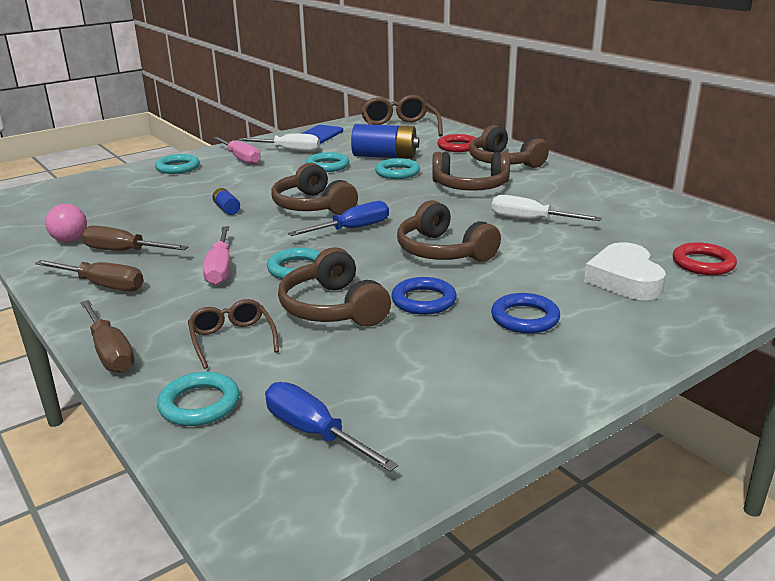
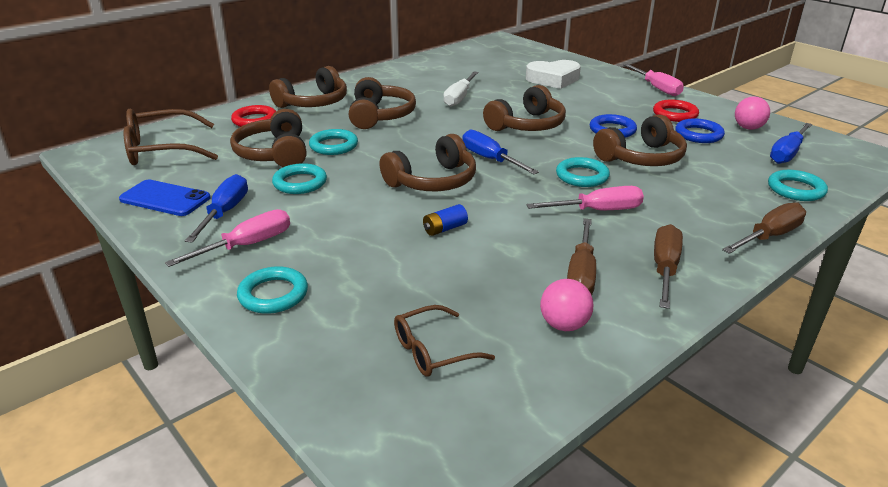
camera: 95 degrees left, 5 degrees up
brown glasses [188,299,279,369] -> brown glasses moved to [394,305,495,377]
white screwdriver [238,134,320,152] -> blue screwdriver [185,174,248,243]
blue battery [351,124,419,159] -> brown headphones [230,109,306,167]
blue ring [491,293,560,333] -> blue ring moved to [675,118,725,143]
red ring [673,242,737,275] -> red ring moved to [653,100,699,122]
none -> pink screwdriver [623,64,684,96]
none -> pink ball [735,96,770,130]

